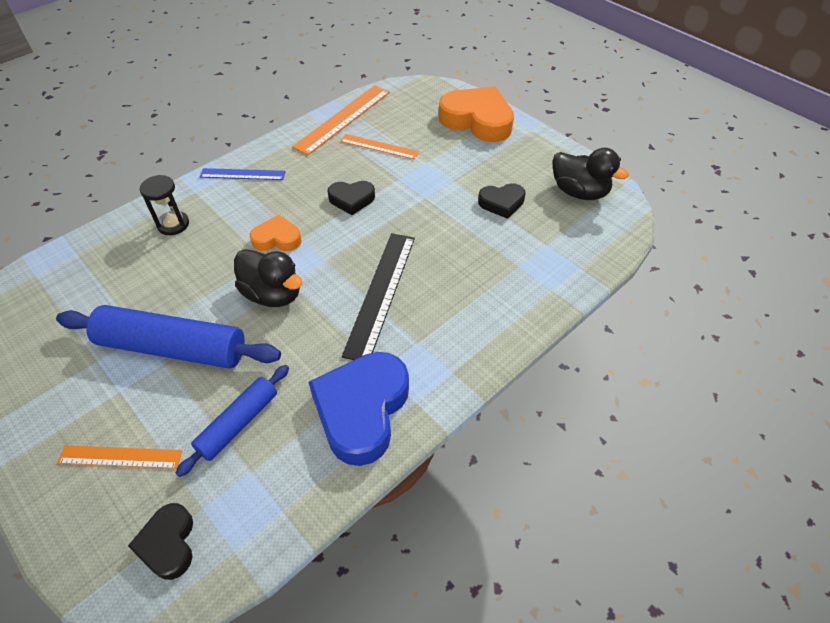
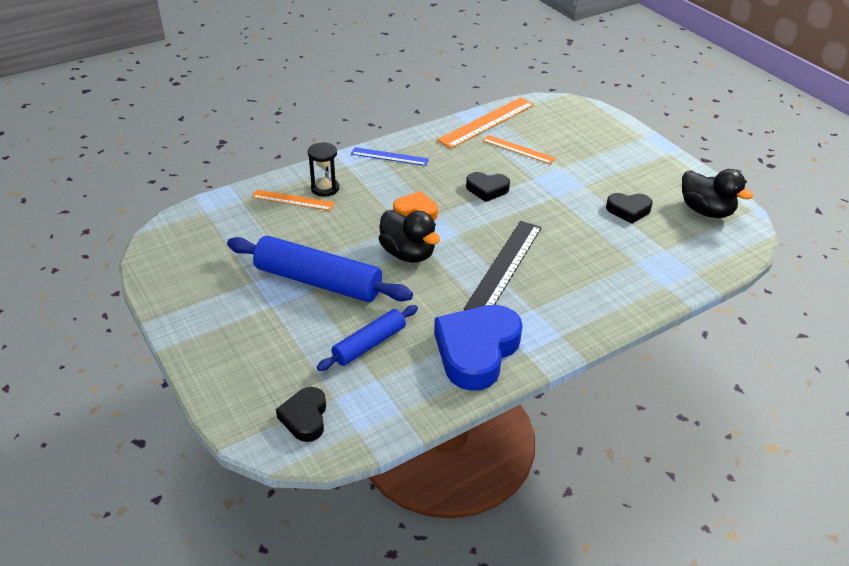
camera: 10 degrees right, 10 degrees down
orange ruler [57,445,182,469] -> orange ruler moved to [252,190,335,211]
orange heart [439,86,514,142] -> none

